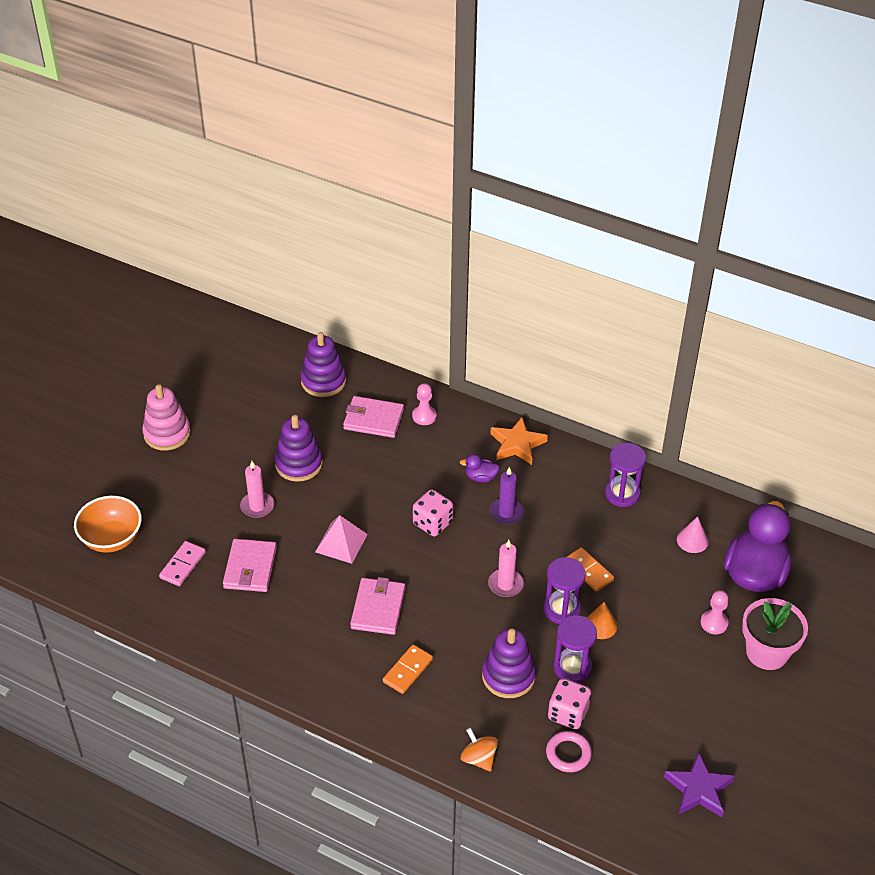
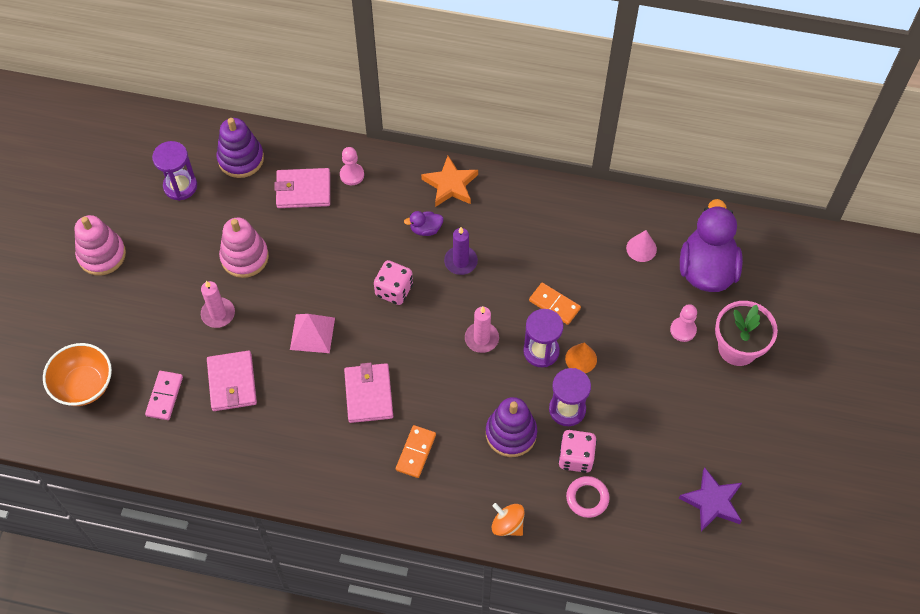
camera: 15 degrees left, 15 degrees up
purple stacking toy [275,415,323,482] -> pink stacking toy [219,217,269,278]
purple hourglass [605,443,646,507] -> purple hourglass moved to [152,141,197,201]

